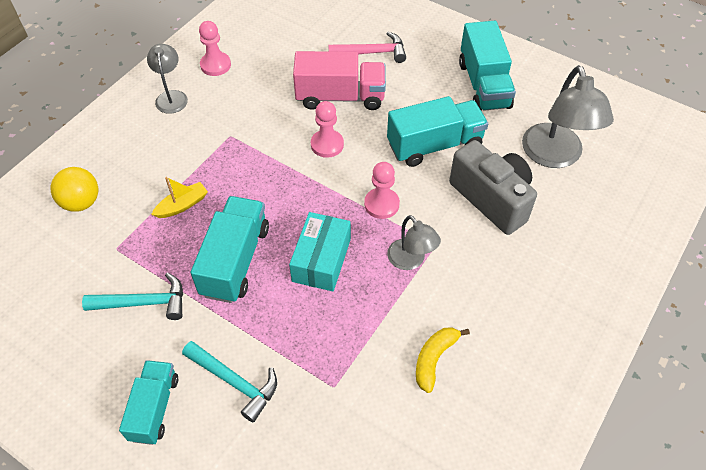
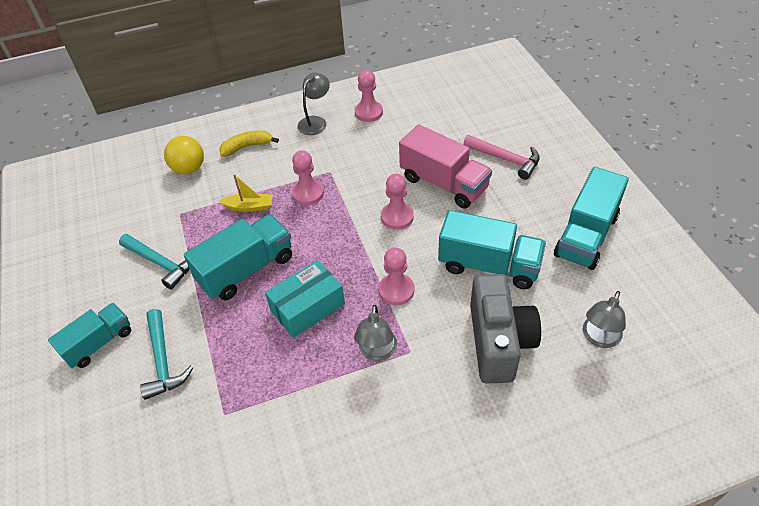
camera: 40 degrees right, 5 degrees down
yellow banana [416,327,470,393] -> yellow banana moved to [220,130,279,157]
grey lamp [522,65,614,168] -> grey lamp [583,291,626,348], size x0.57
none -> pink pawn [292,150,324,205]

